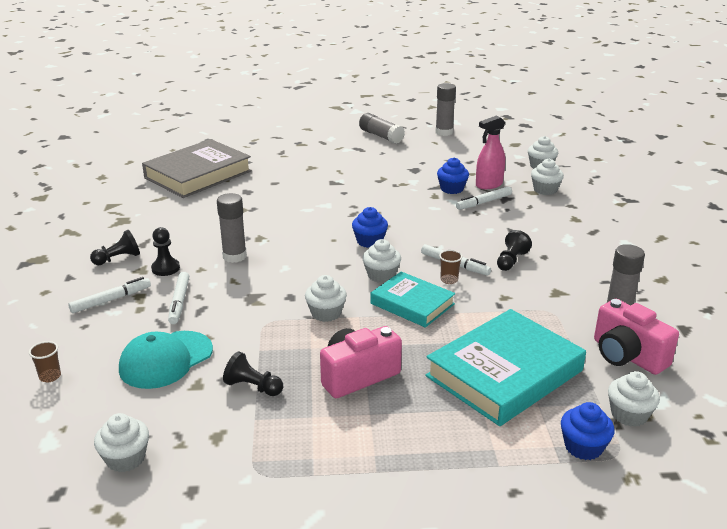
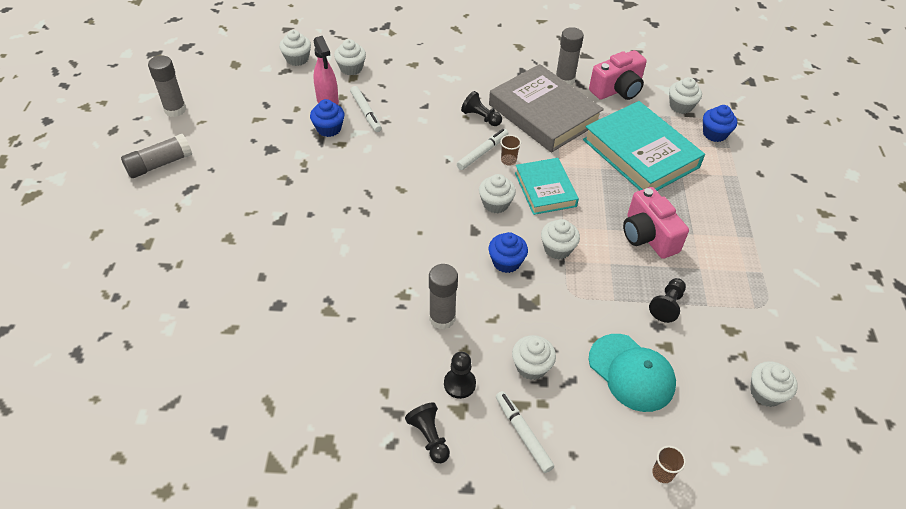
camera: 85 degrees left, 20 degrees up
grey book [142,139,252,198] -> grey book moved to [489,64,604,153]
white marker [168,272,189,324] -> white cupcake [512,335,556,380]
blue cupcake [352,207,388,248] -> blue cupcake moved to [489,232,528,273]
turquoise book [370,271,456,328] -> turquoise book turned 60 degrees counterclockwise [515,158,579,215]

